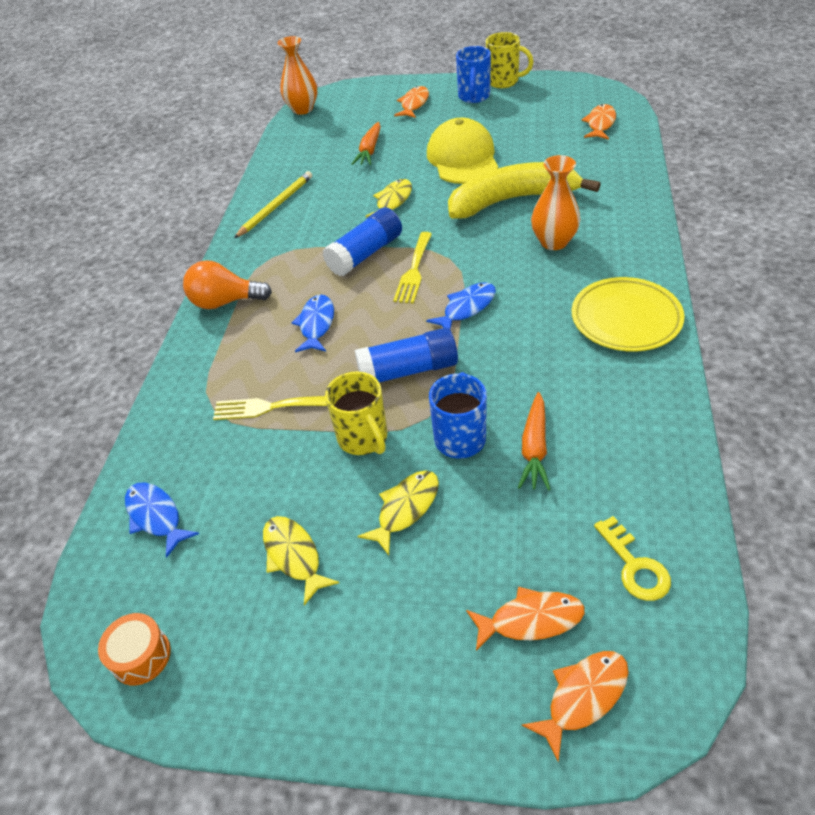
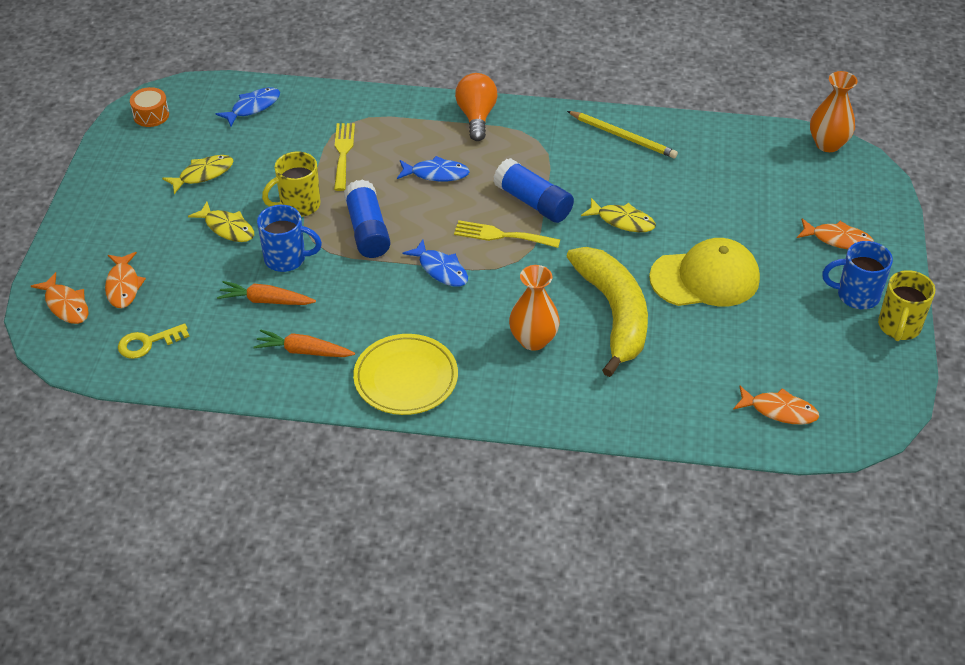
camera: 85 degrees right, 0 degrees up
orange carrot [352,122,381,165] -> orange carrot moved to [254,329,355,357]

